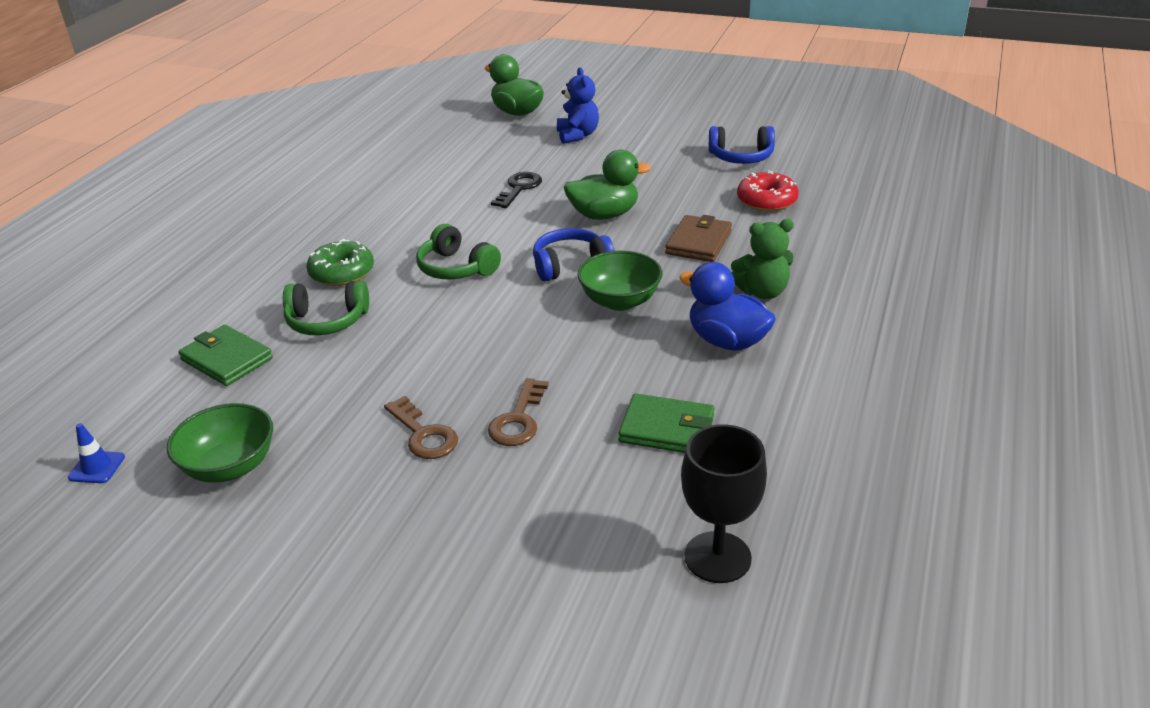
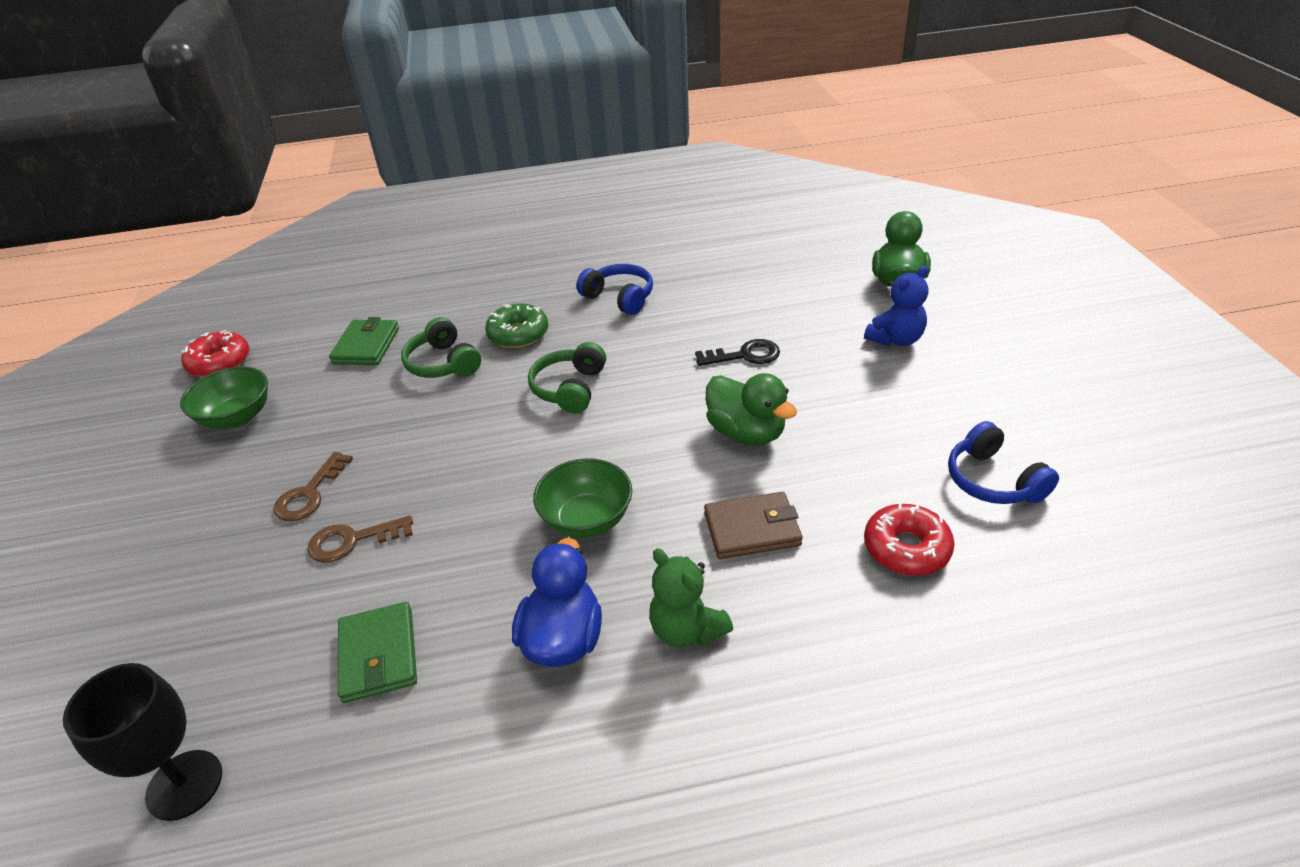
camera: 60 degrees right, 5 degrees up
blue traffic cone [68,423,125,483] -> red donut [181,330,249,377]
blue headphones [533,228,615,282] -> blue headphones moved to [577,264,653,315]

